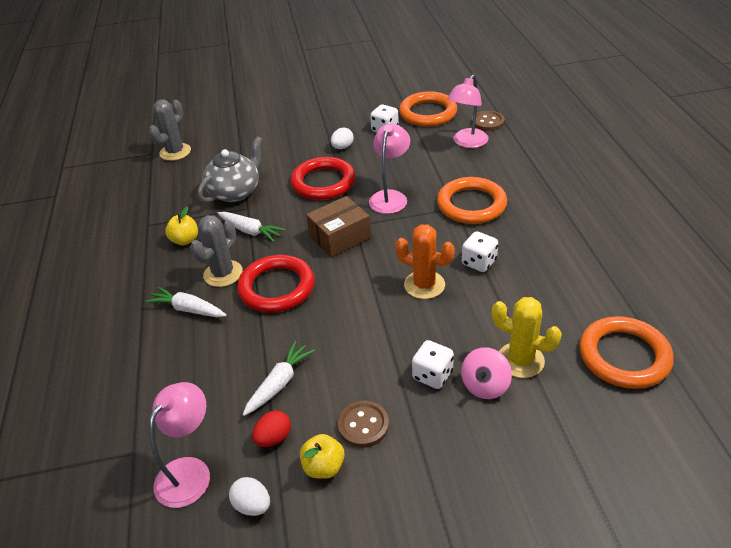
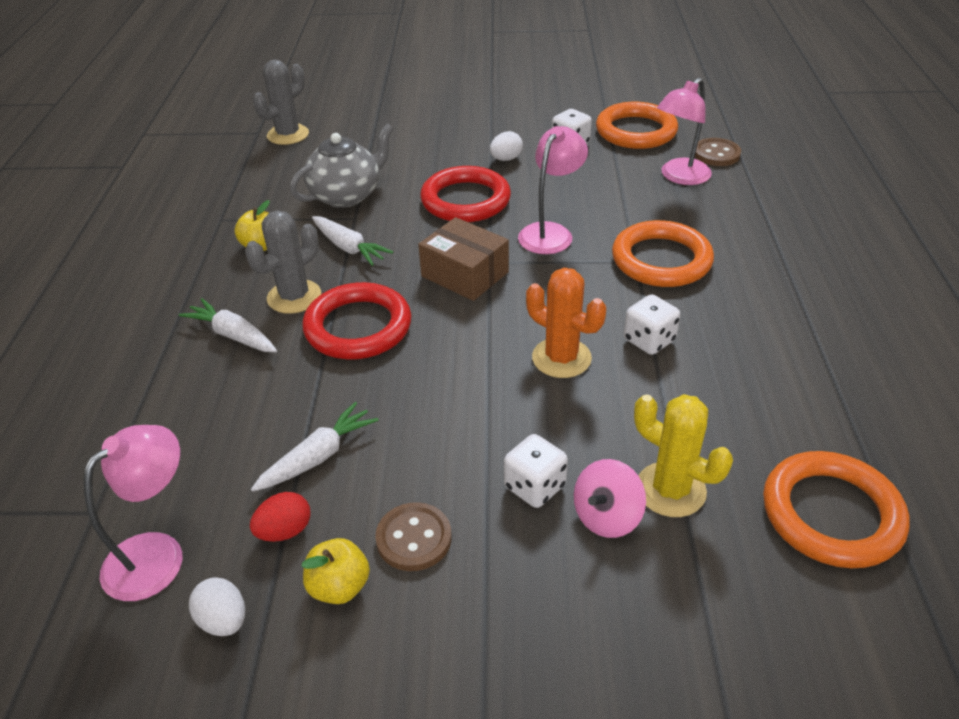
camera: 10 degrees right, 0 degrees up
brown box [306,196,371,257] -> brown box turned 60 degrees clockwise [418,217,509,301]

